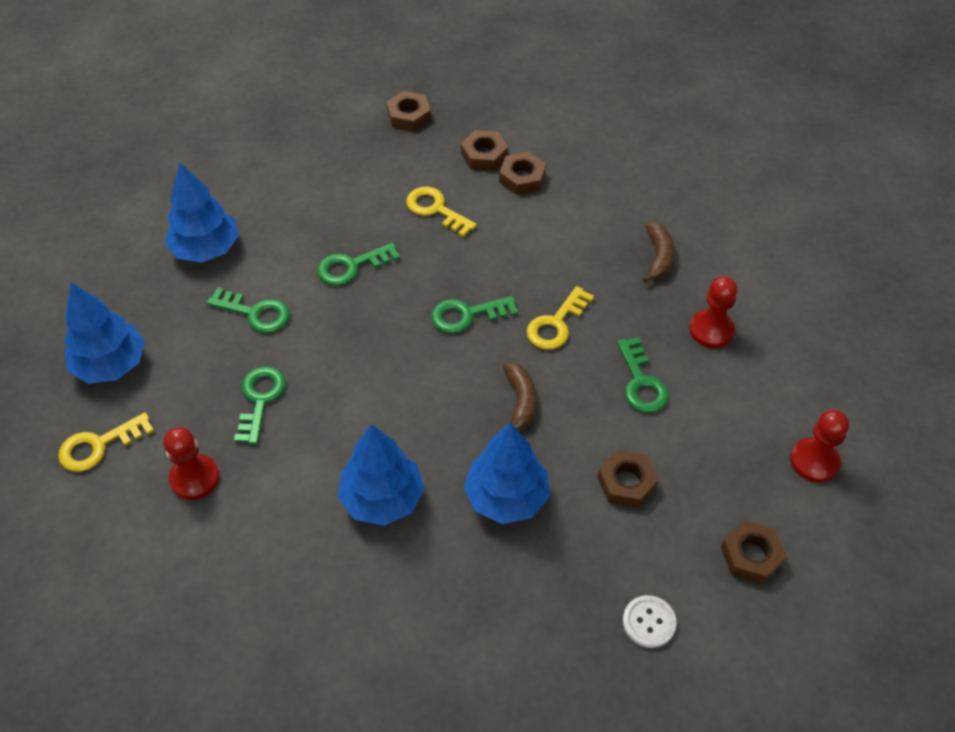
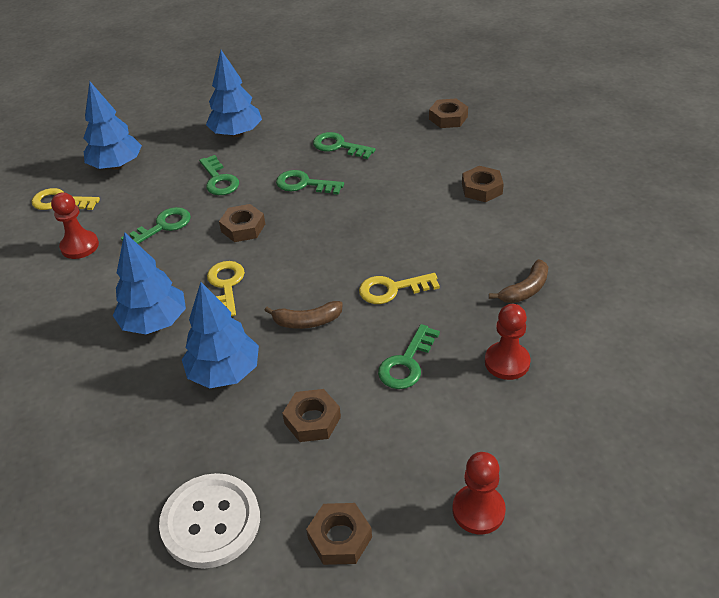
camera: 45 degrees right, 10 degrees down
yellow key [406,187,477,237] -> yellow key moved to [207,261,245,316]
green key [431,296,518,333] -> green key moved to [313,132,376,159]
brown nut [461,130,508,171] -> brown nut moved to [219,204,265,242]
brown banana [503,363,536,430] -> brown banana turned 45 degrees clockwise [264,301,343,329]
white button [623,595,676,648] -> white button [159,473,260,569], size x1.91

